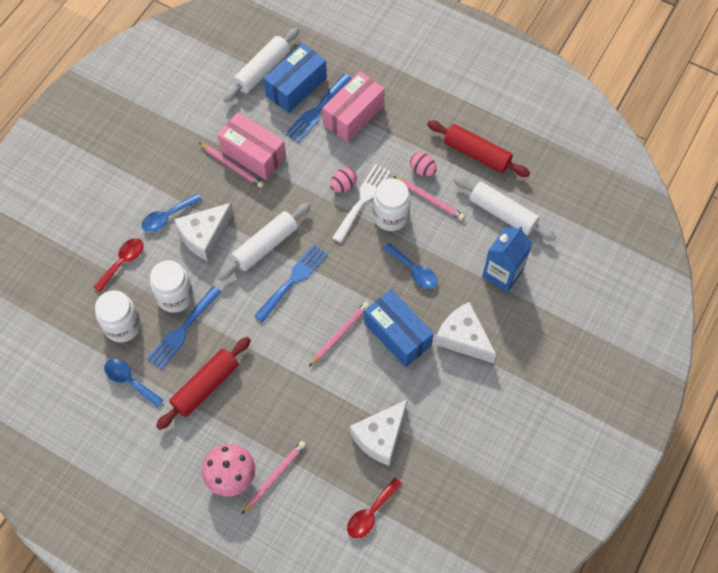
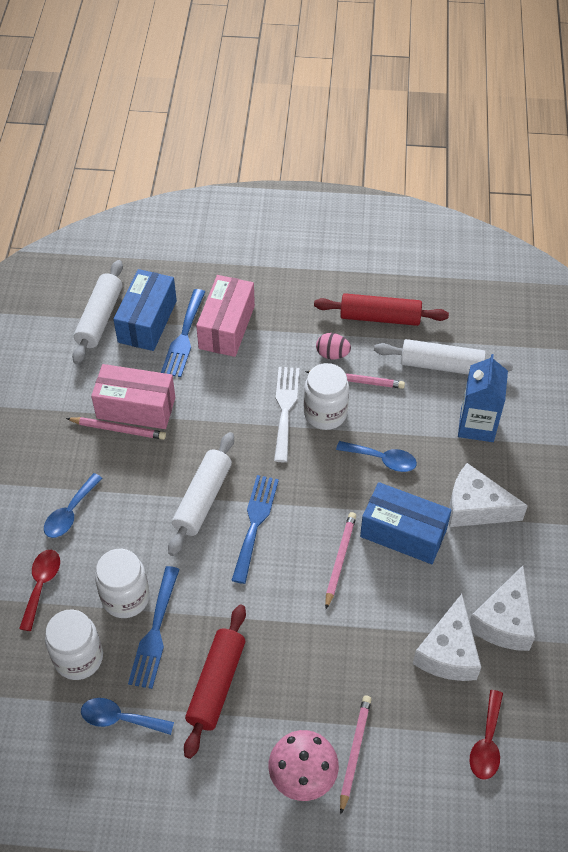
camera: 25 degrees left, 10 degrees down
white cheese [174,203,234,261] -> white cheese moved to [470,566,535,651]
pink egg [330,167,357,192] -> none

